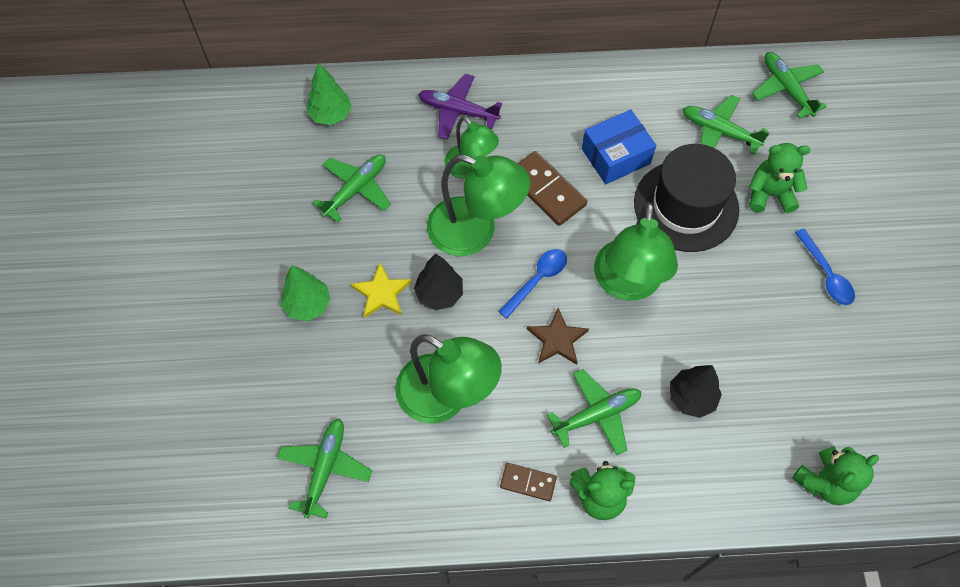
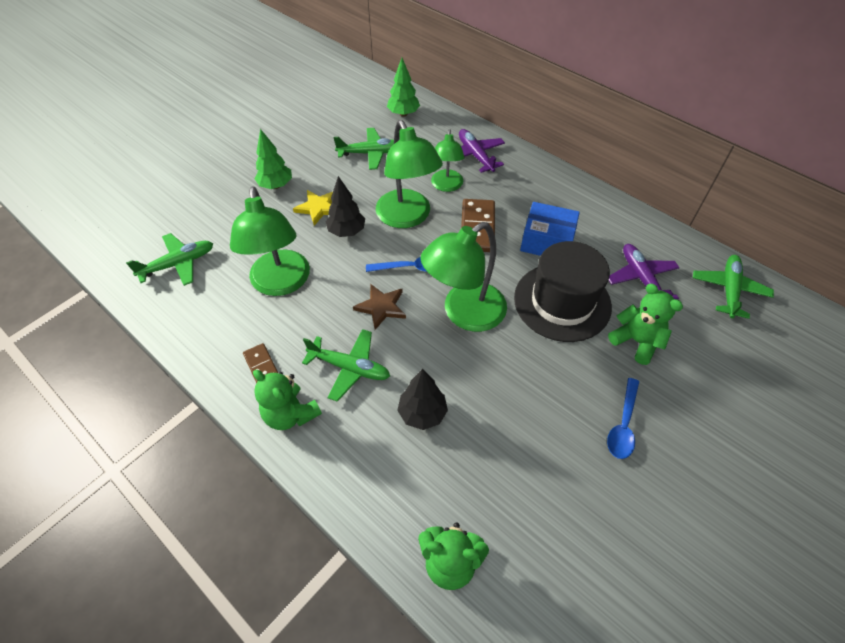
camera: 45 degrees right, 10 degrees down
green plane [683,95,769,155] -> purple plane [609,244,680,300]

